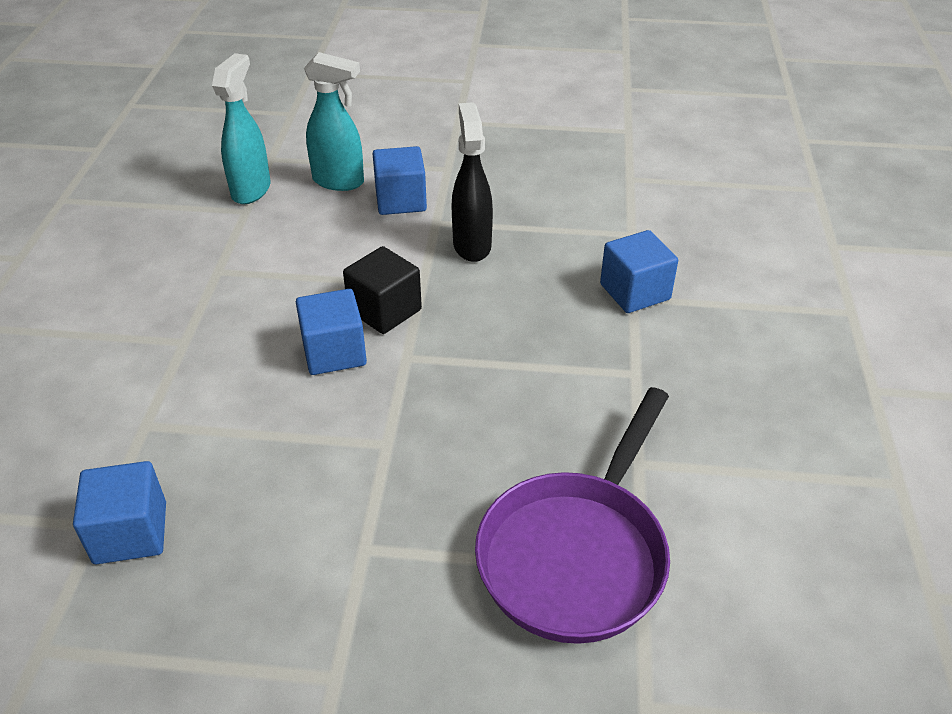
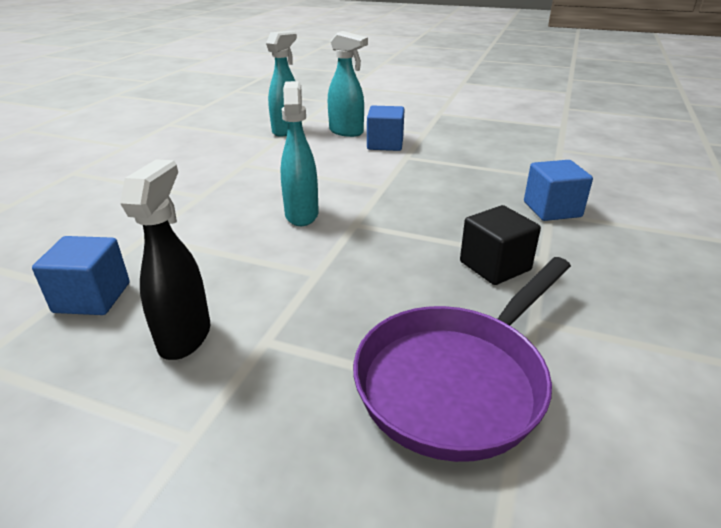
camera: 15 degrees right, 10 degrees down
blue cube [296,289,367,375] -> turquoise spray bottle [280,81,319,226]
black cube [343,246,422,334] -> black cube moved to [460,205,541,285]
black spray bottle [452,102,493,262] -> black spray bottle moved to [120,159,210,360]

